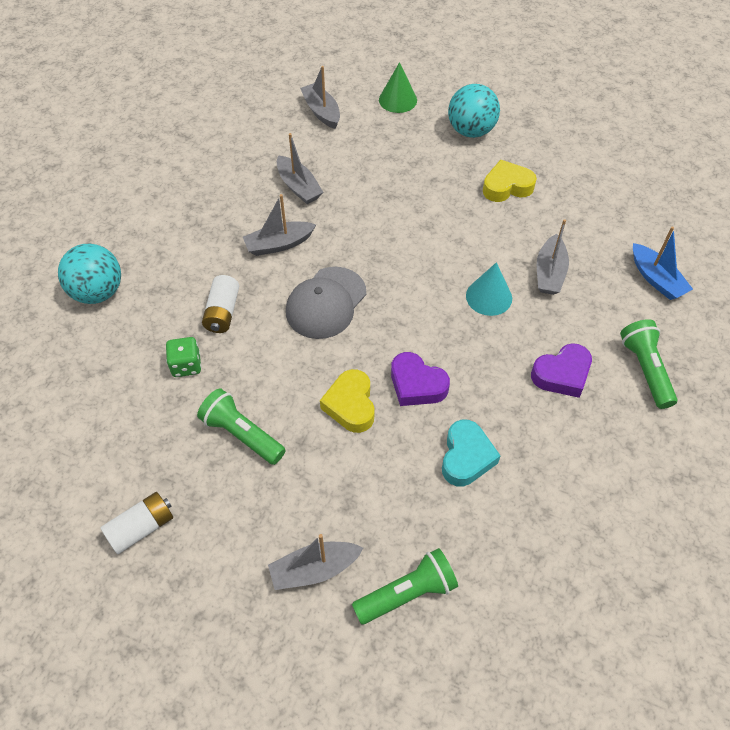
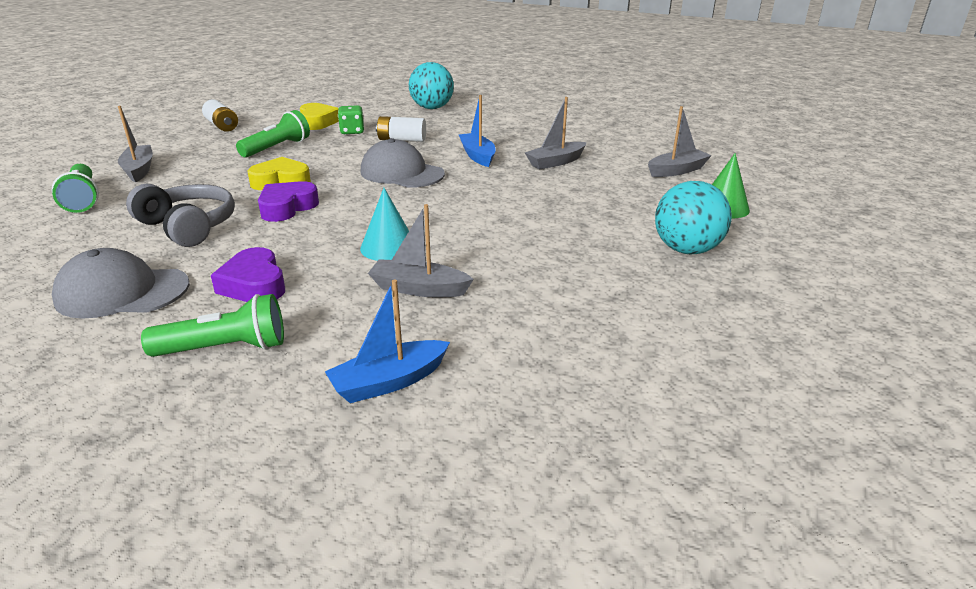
camera: 90 degrees right, 25 degrees down
grey boat [243,194,316,256] -> blue boat [459,95,496,167]
turquoise heart [442,420,501,486] -> grey headphones [126,184,235,247]
yellow heart [483,160,537,202] -> yellow heart moved to [300,103,339,130]
none -> grey cap [52,248,190,319]

